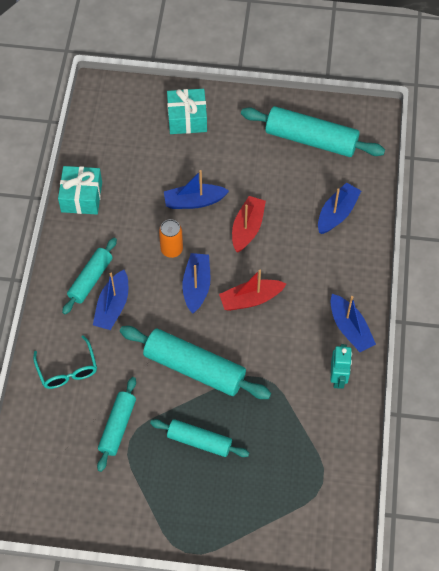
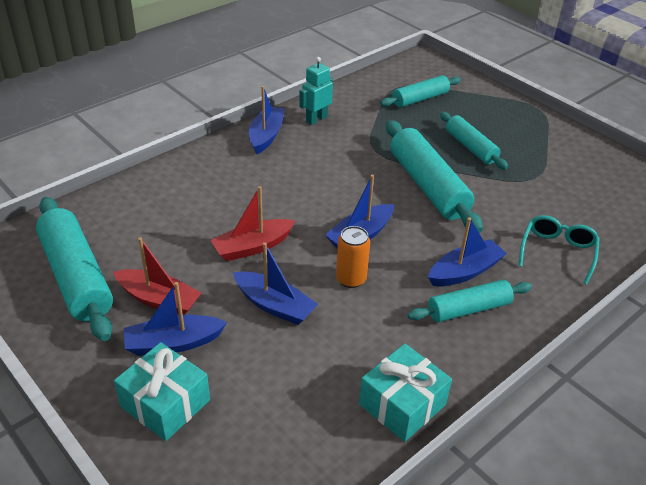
camera: 140 degrees left, 20 degrees down
turquoise rolling pin [97,377,136,472] -> turquoise rolling pin moved to [380,75,461,107]
red boat [219,270,286,311] -> red boat moved to [113,237,201,315]
blue boat [318,182,361,234] -> blue boat moved to [124,282,227,355]

